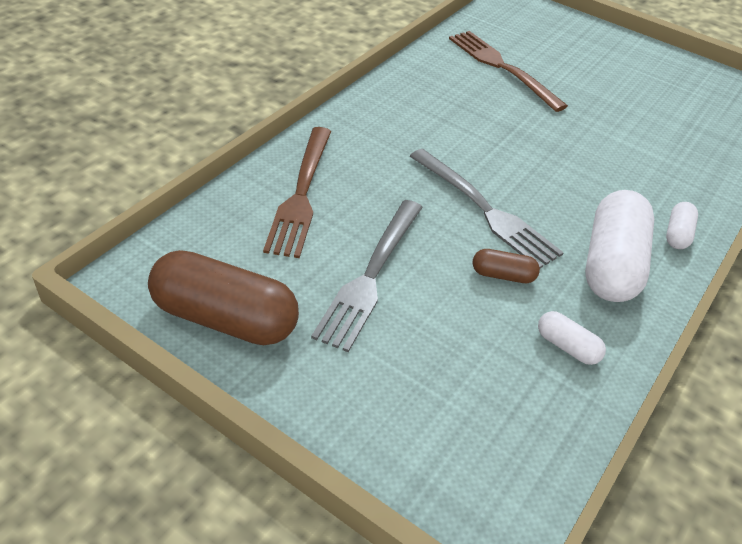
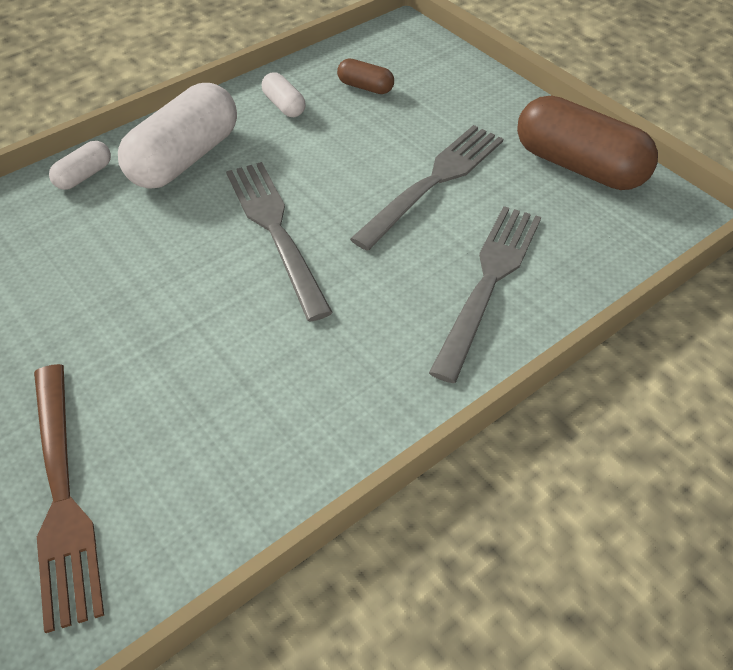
camera: 160 degrees left, 5 degrees up
brown fork [263,127,331,258] -> grey fork [429,206,541,383]
brown capsule [473,249,540,283] -> brown capsule moved to [337,58,394,94]

